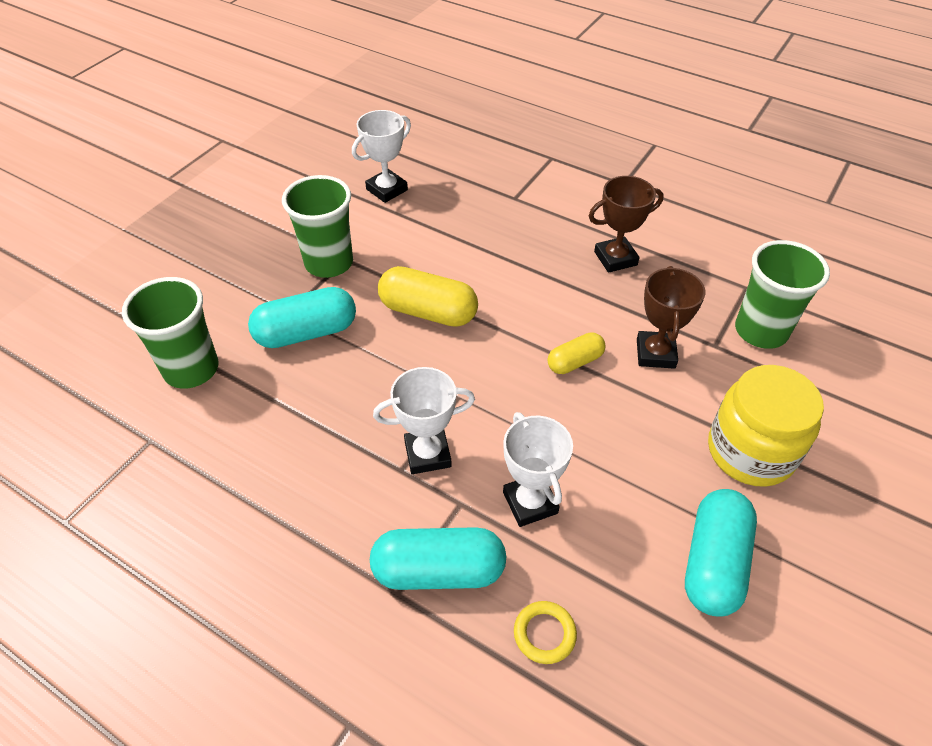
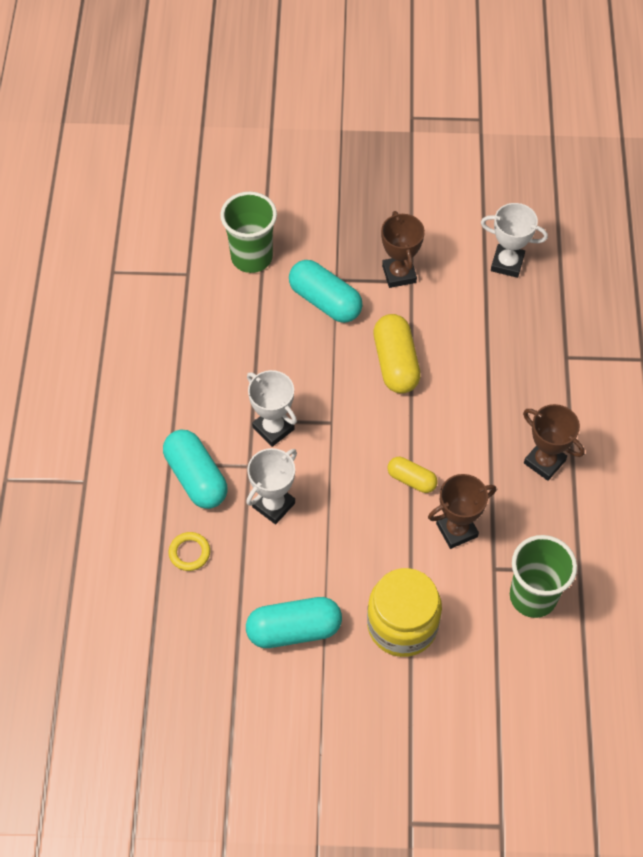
camera: 60 degrees right, 10 degrees up
green cup [282,175,353,278] -> brown trophy [381,211,425,288]

